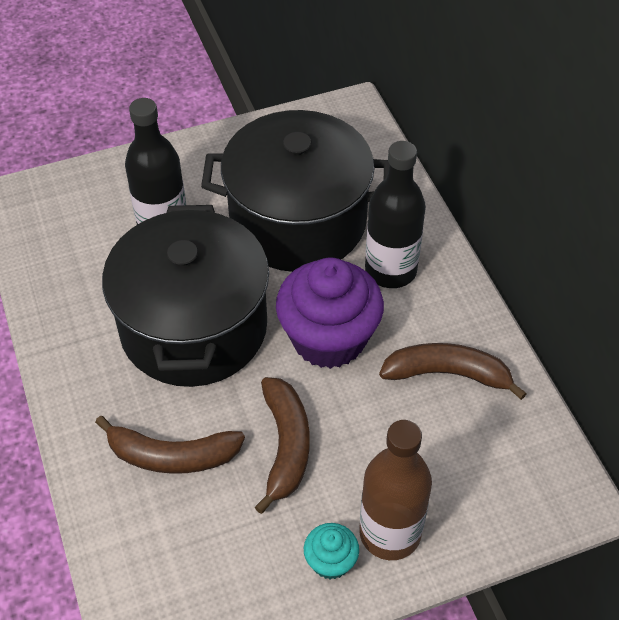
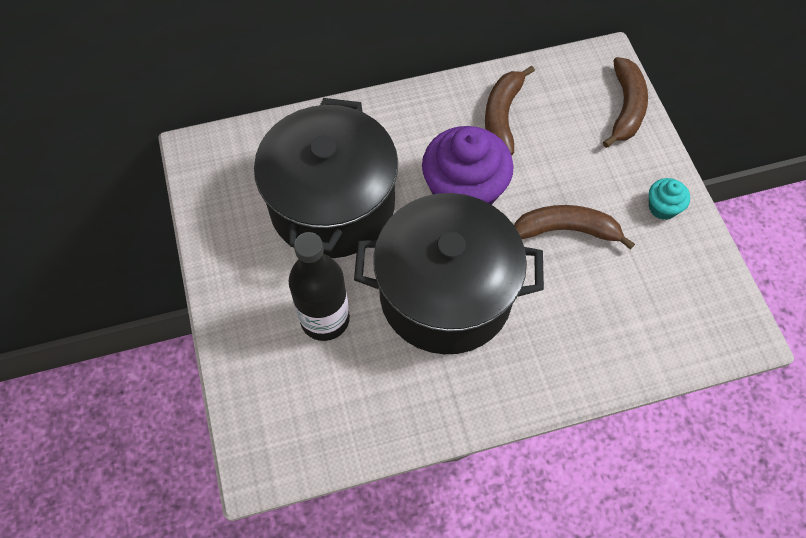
camera: 85 degrees left, 10 degrees up
brown banana [95,416,245,474] -> brown banana moved to [603,57,648,148]
brown bottle [359,420,432,560] -> none
black bottle [365,141,426,288] -> none

